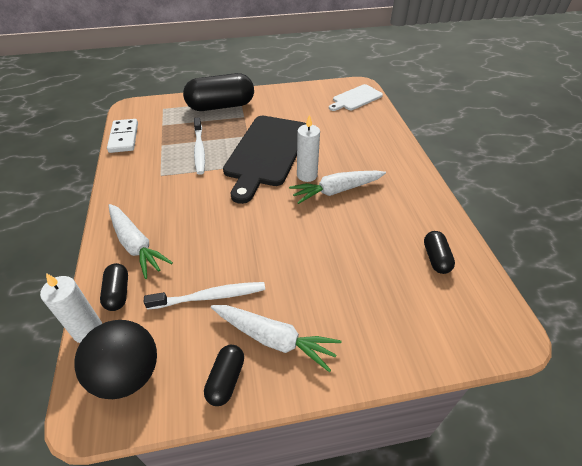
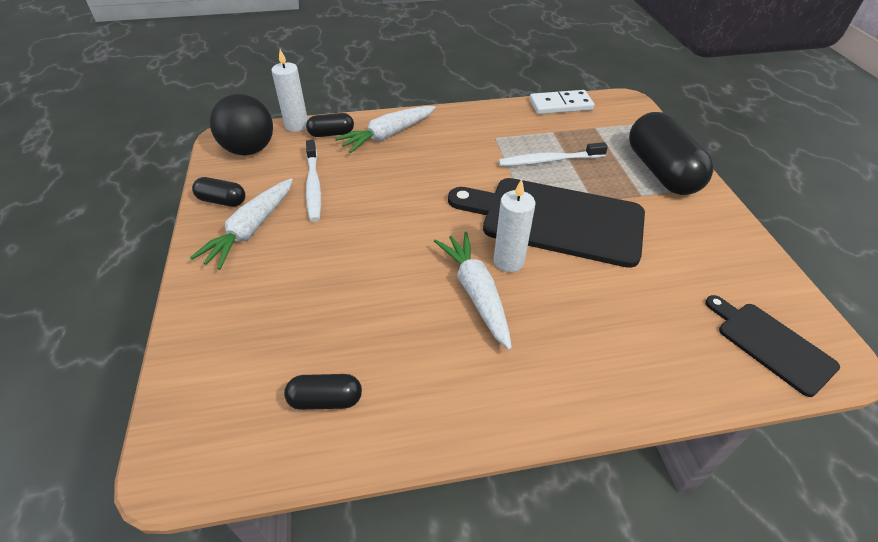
camera: 90 degrees right, 0 degrees up
white cutting board [329,84,383,111] -> black cutting board [705,295,840,397]

